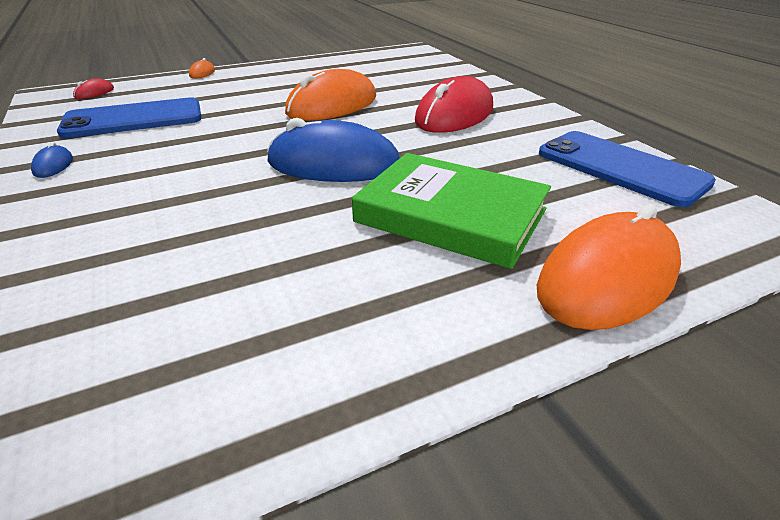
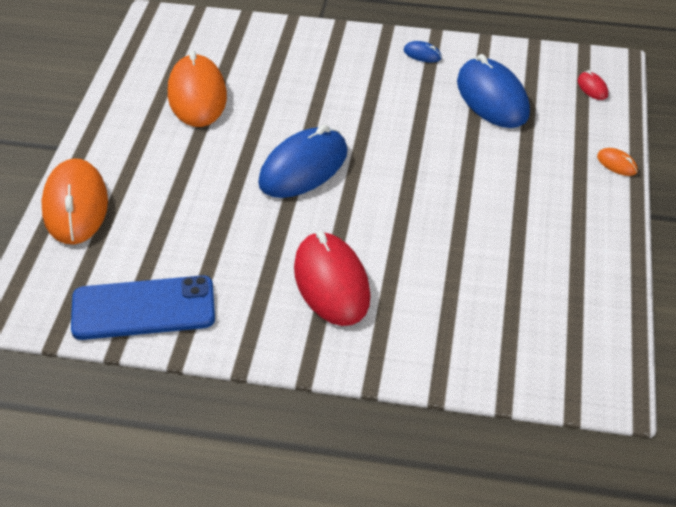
camera: 125 degrees right, 10 degrees up
blue phone [57,97,202,138] -> blue mouse [457,54,530,128]
orange mouse [285,69,376,121] -> orange mouse moved to [168,50,227,127]
green book [352,153,551,269] -> none

